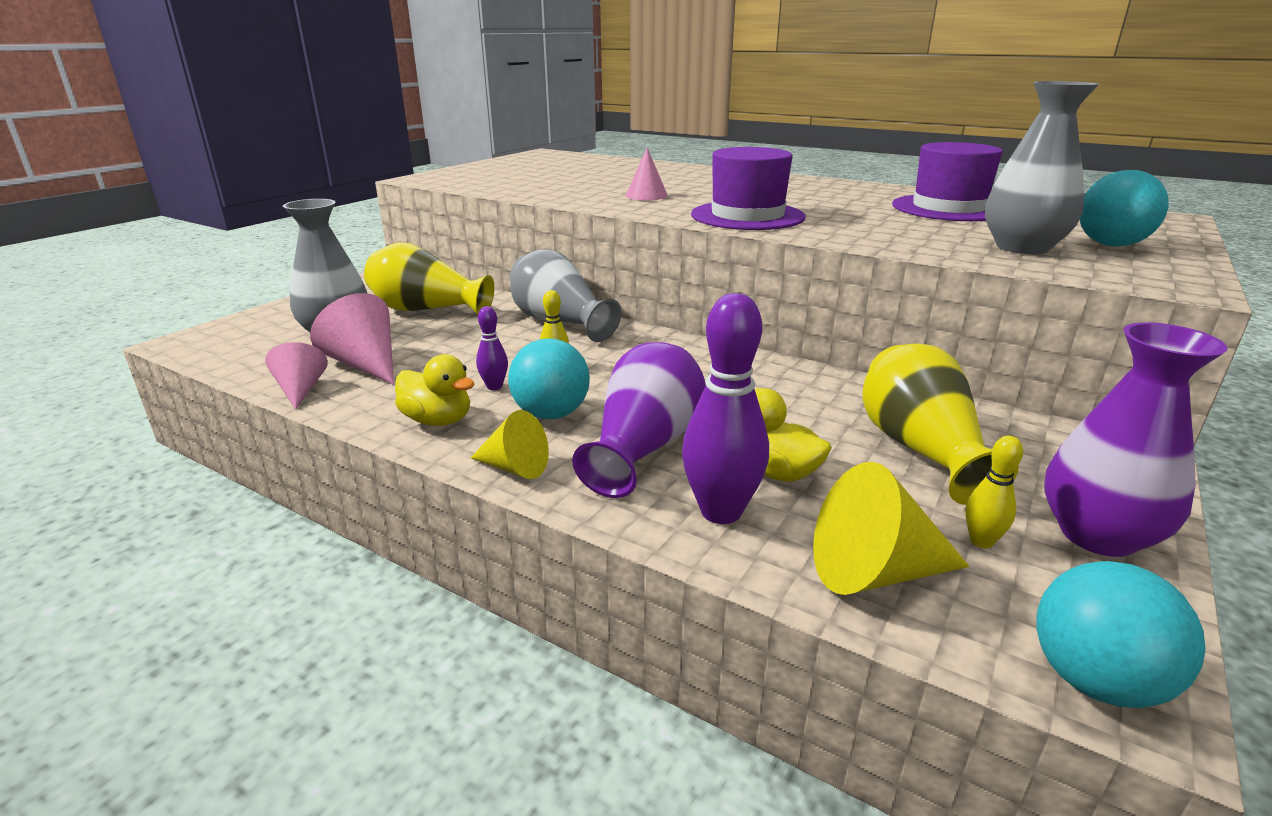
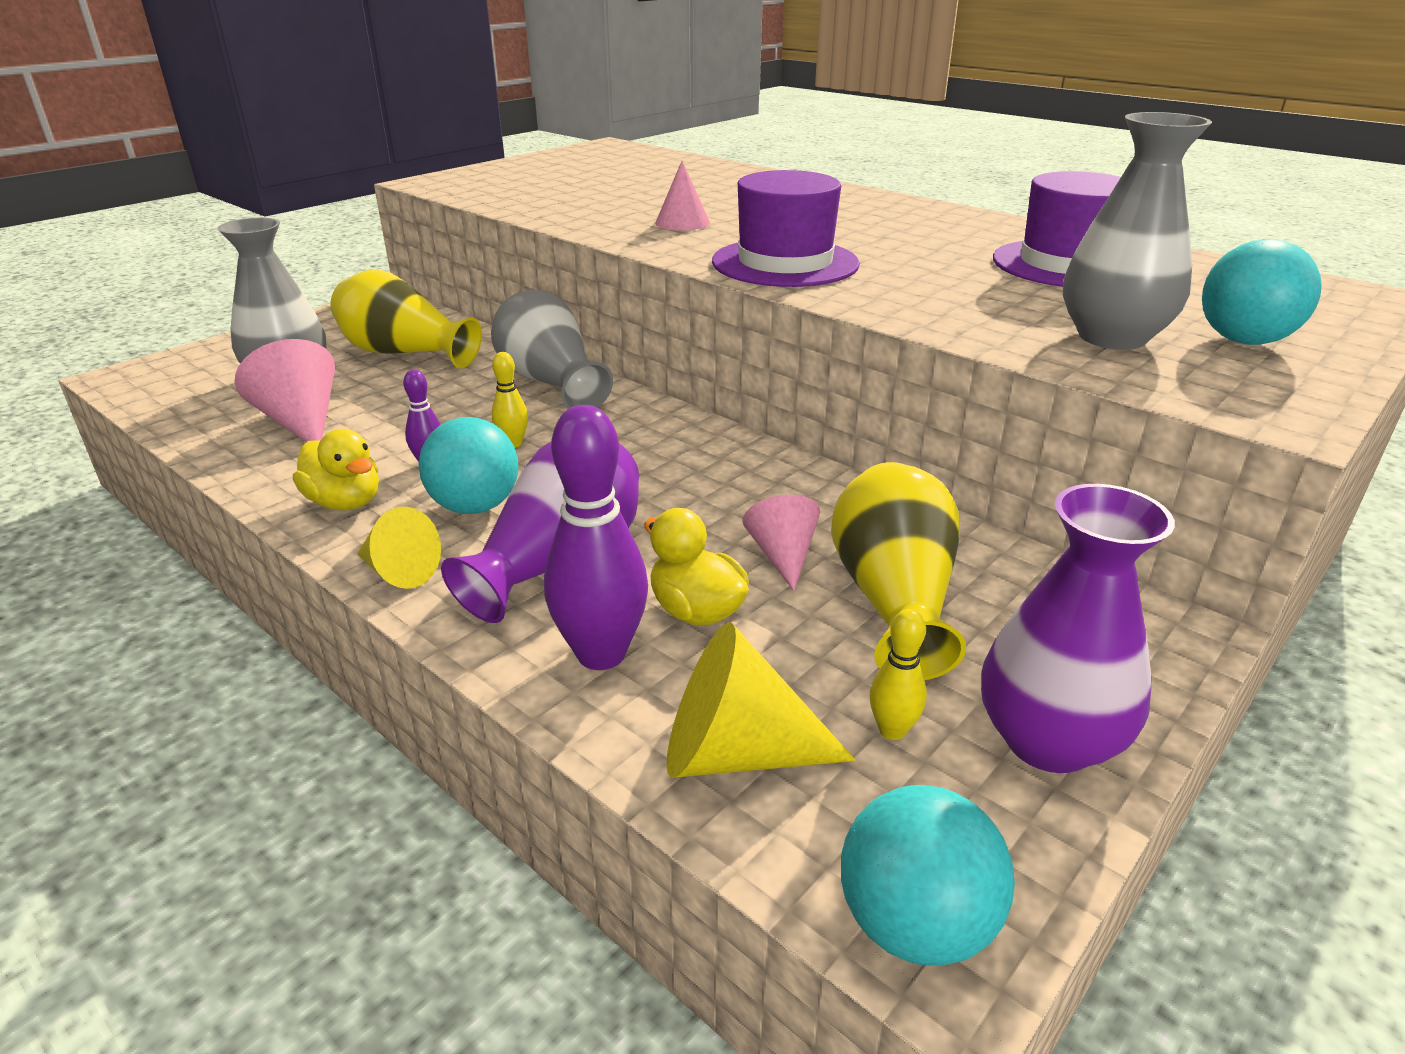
camera: 10 degrees right, 5 degrees up
pink cone [265,342,328,410] -> pink cone moved to [742,495,820,591]

